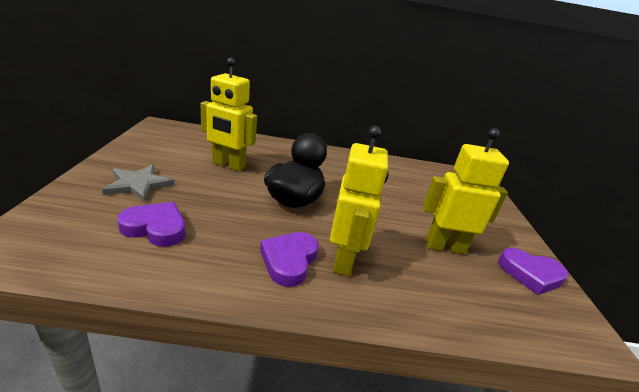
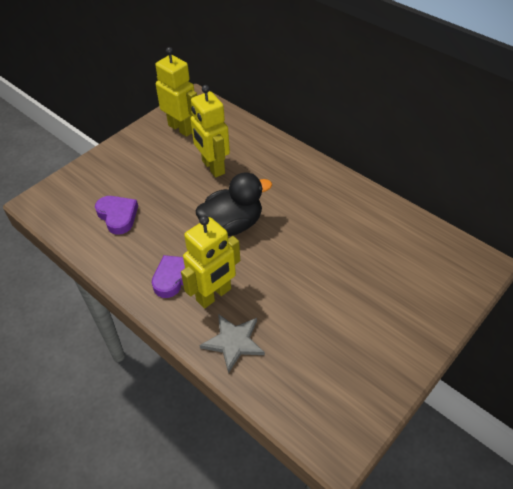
camera: 45 degrees right, 20 degrees up
grey star [102,164,175,202] -> grey star moved to [199,314,265,374]
yellow robot [423,128,509,254] -> yellow robot moved to [155,47,197,137]
purple heart [498,248,569,295] -> none

